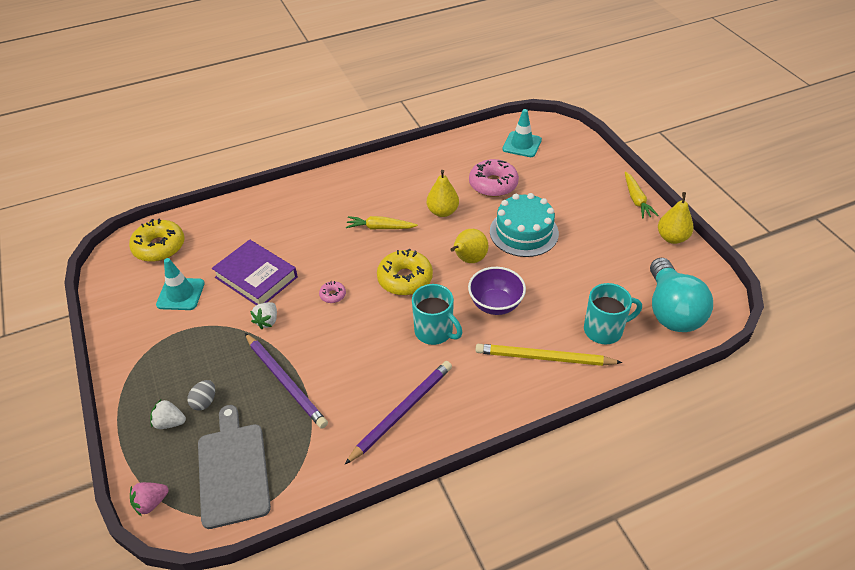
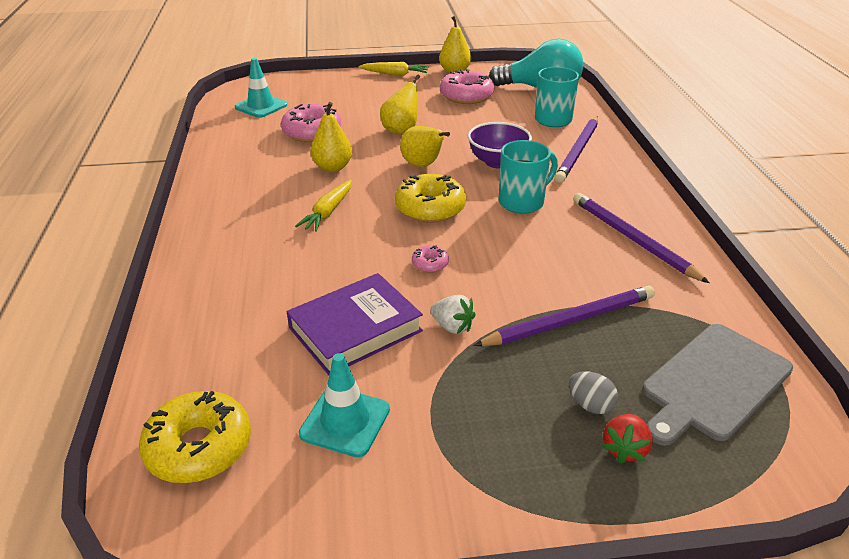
camera: 75 degrees left, 10 degrees down
pink strawberry [130,482,169,516] -> none
white strawberry [150,399,186,429] -> red strawberry [602,414,653,464]
grey cutting board [198,405,271,529] -> grey cutting board turned 45 degrees counterclockwise [642,324,793,446]
yellow pencil [475,344,623,366] -> purple pencil [555,116,598,183]
turquoise cake [490,193,559,257] -> yellow pear [380,74,420,134]
none -> pink donut [440,69,494,104]

